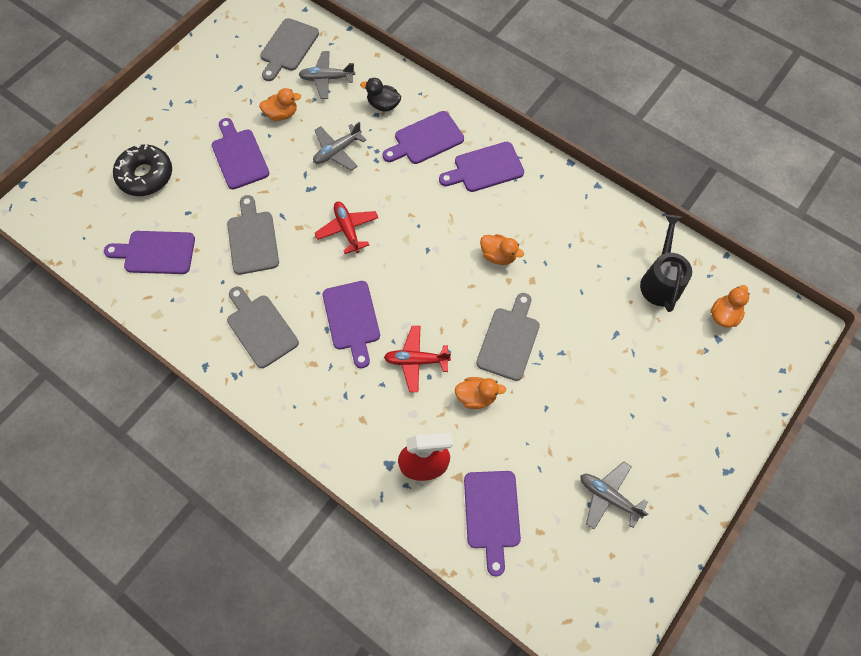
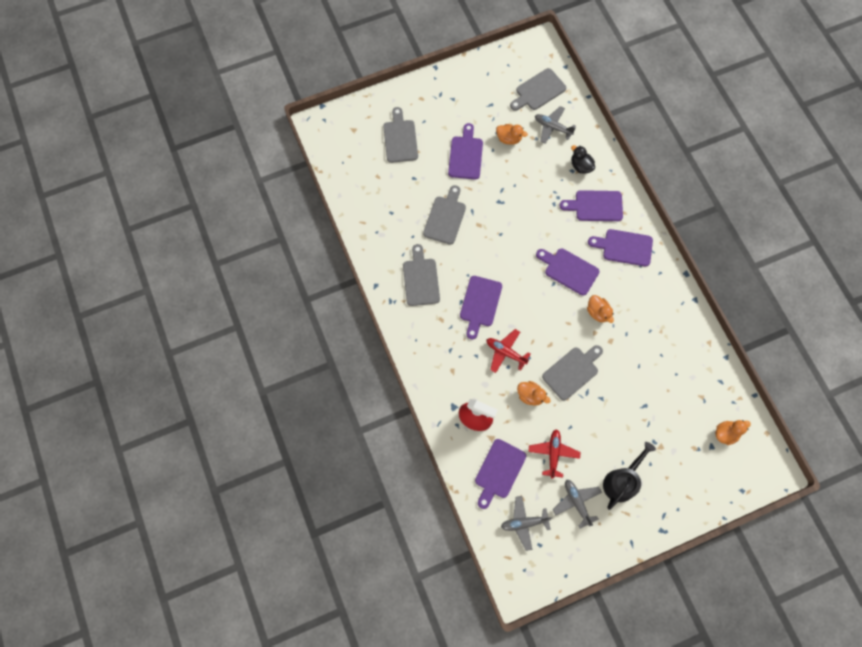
camera: 30 degrees right, 5 degrees up
purple cutting board [104,231,195,274] -> purple cutting board moved to [536,248,600,296]
black donut [113,144,172,196] -> grey cutting board [383,107,418,163]
grey plane [313,122,366,171] -> grey plane moved to [501,496,552,551]
red plane [315,202,378,254] -> red plane moved to [528,429,581,479]
black watering can [640,215,692,312] -> black watering can moved to [603,442,656,510]

